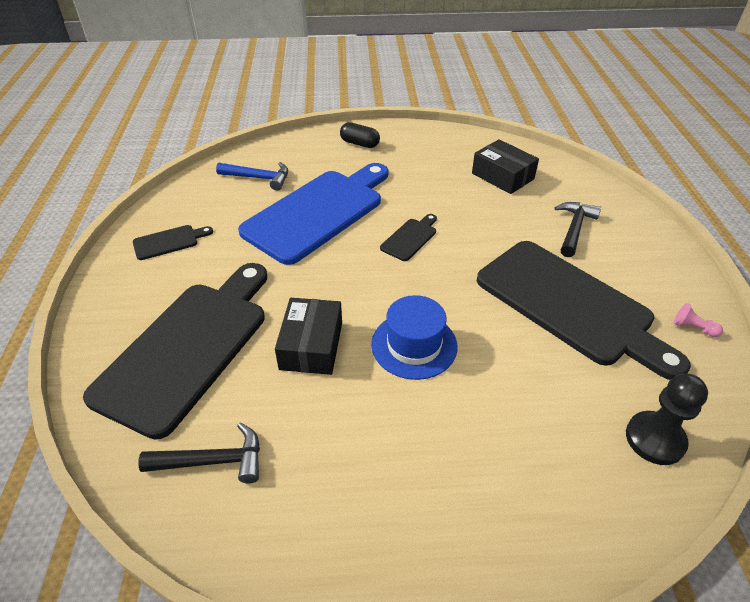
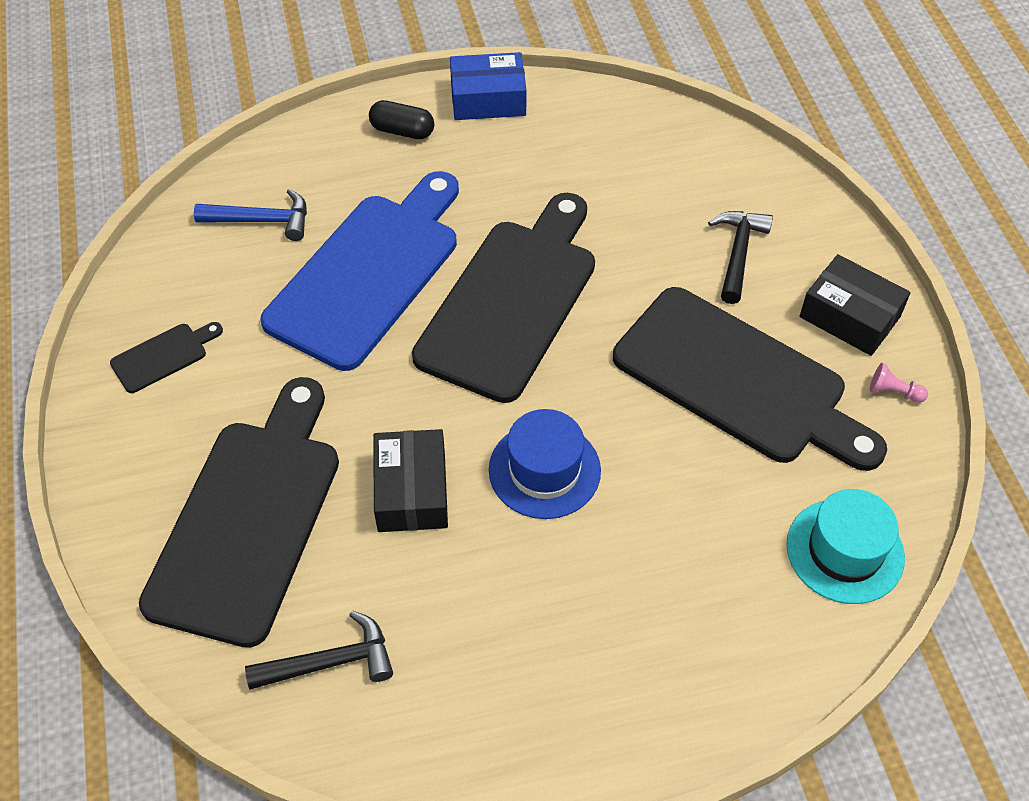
camera: 10 degrees left, 10 degrees up
black cutting board [380,214,437,261] -> black cutting board [412,193,595,403], size x2.44
black box [472,139,539,194] -> black box moved to [800,254,911,356]
black pawn [626,374,708,465] -> turquoise hat [787,489,905,604]
none -> blue box [450,52,527,120]

